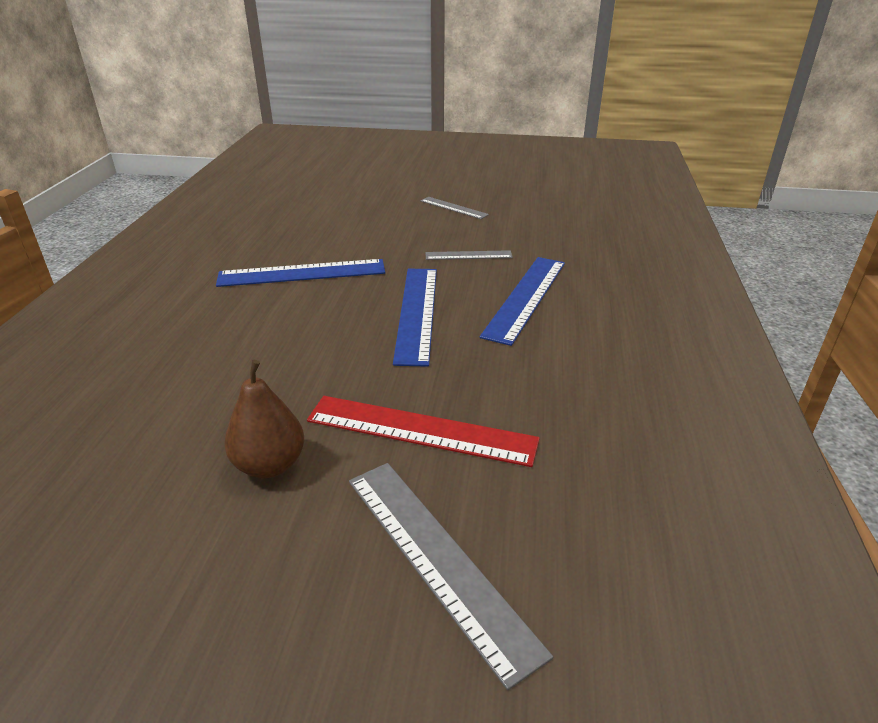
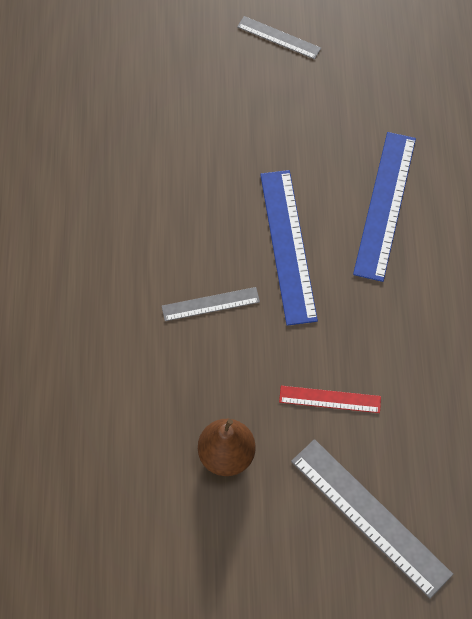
camera: 10 degrees left, 30 degrees up
blue ruler [216,259,385,287] -> none
red ruler [307,396,540,467] -> red ruler [279,386,381,413], size x0.55
grey ruler [426,250,513,260] -> grey ruler moved to [162,287,260,321]

